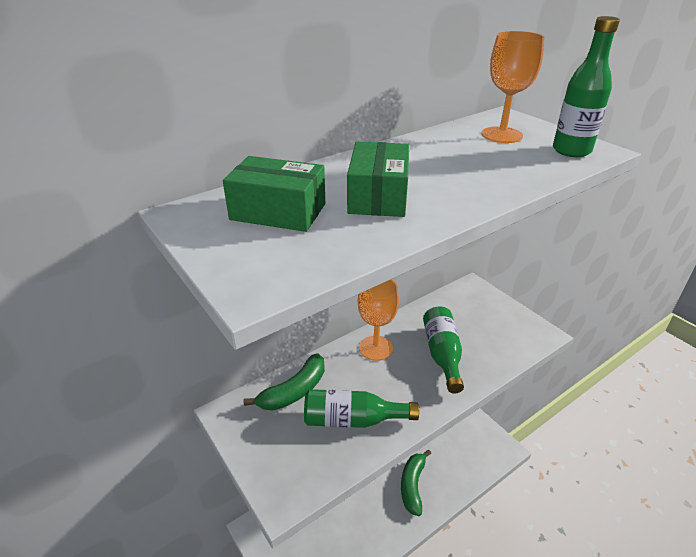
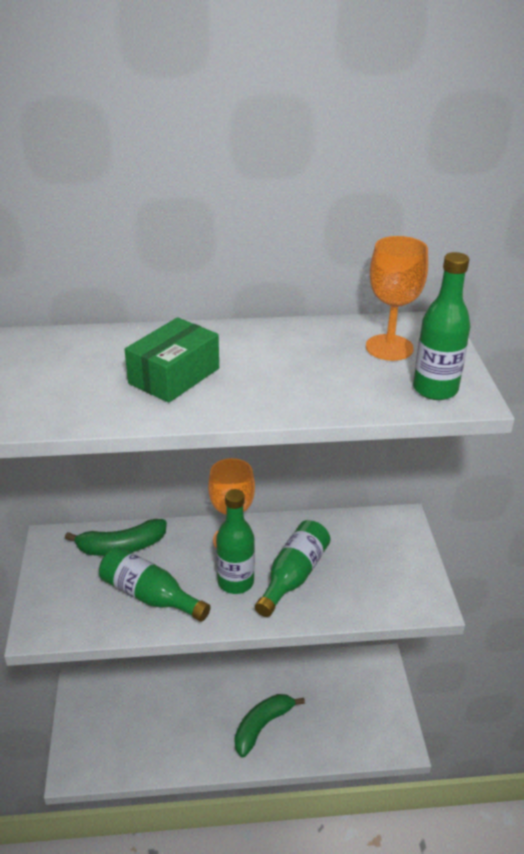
camera: 30 degrees right, 0 degrees up
green box [223,156,325,232] -> none
none -> green bottle [216,489,255,594]

